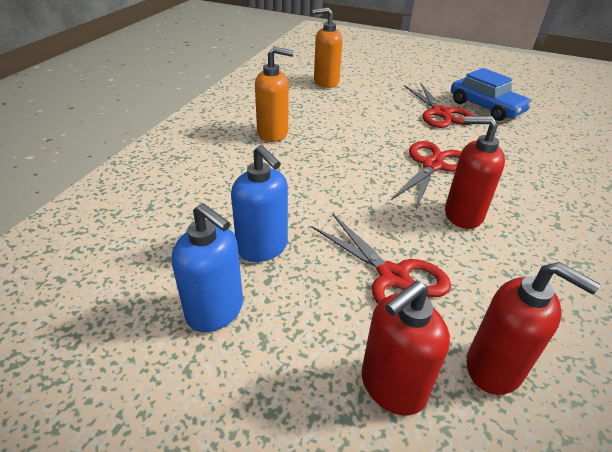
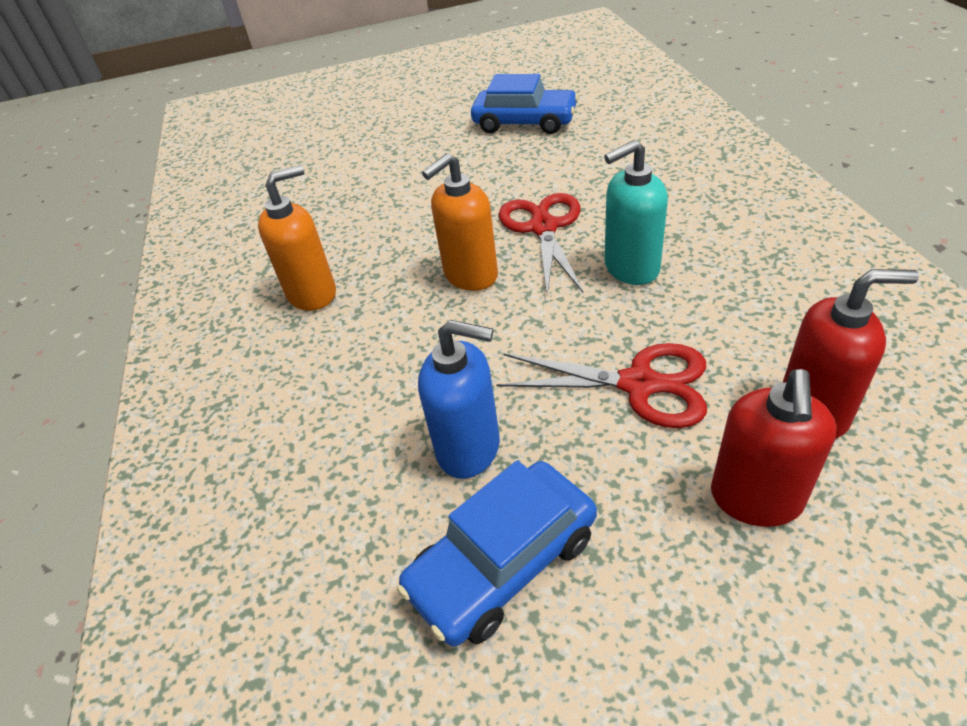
camera: 30 degrees left, 5 degrees up
blue soap dispenser [172,203,243,332] -> blue car [397,460,597,647]
orange soap dispenser [312,7,343,88] -> orange soap dispenser moved to [422,153,498,291]
red scissors [404,83,473,128] -> none
red soap dispenser [445,116,505,229] -> turquoise soap dispenser [604,140,668,285]

